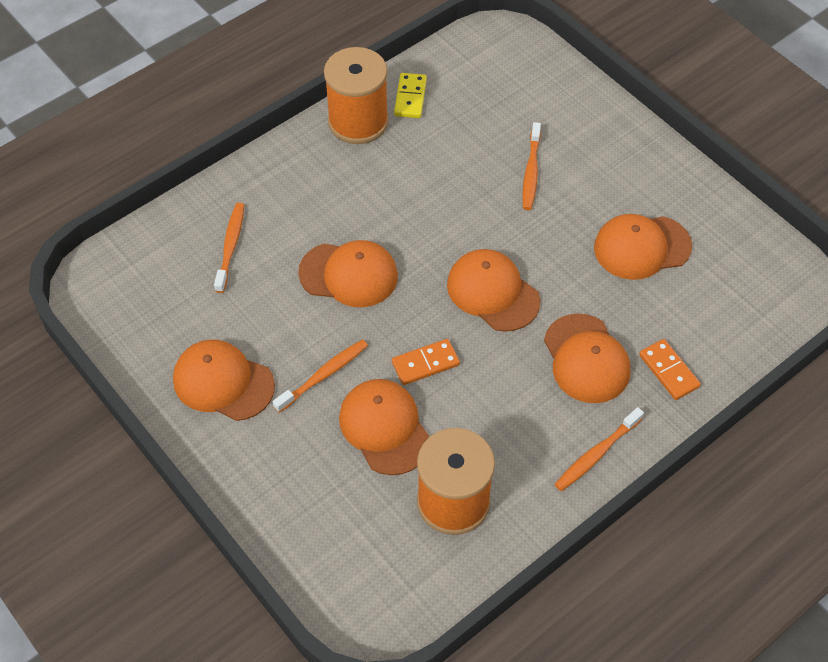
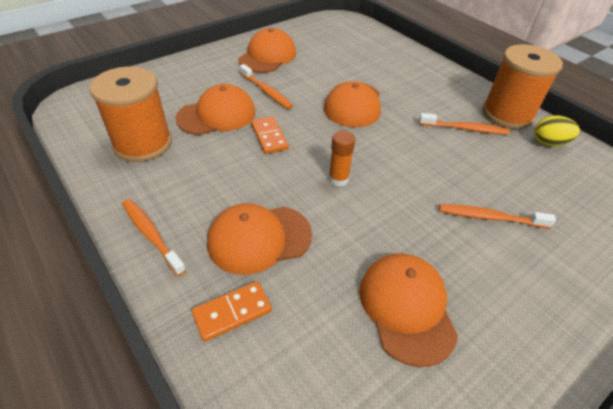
camera: 90 degrees right, 10 degrees down
orange toothbrush [214,203,244,293] -> orange toothbrush moved to [419,113,510,135]
yellow domino [394,73,427,118] -> yellow egg [534,116,580,146]
orange cap [447,249,541,332] -> orange glue stick [329,131,355,186]

